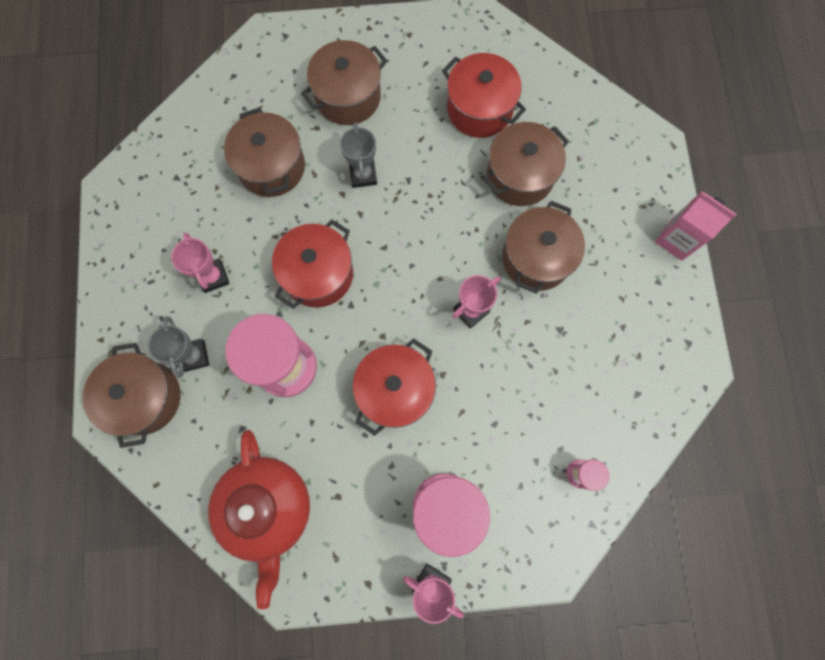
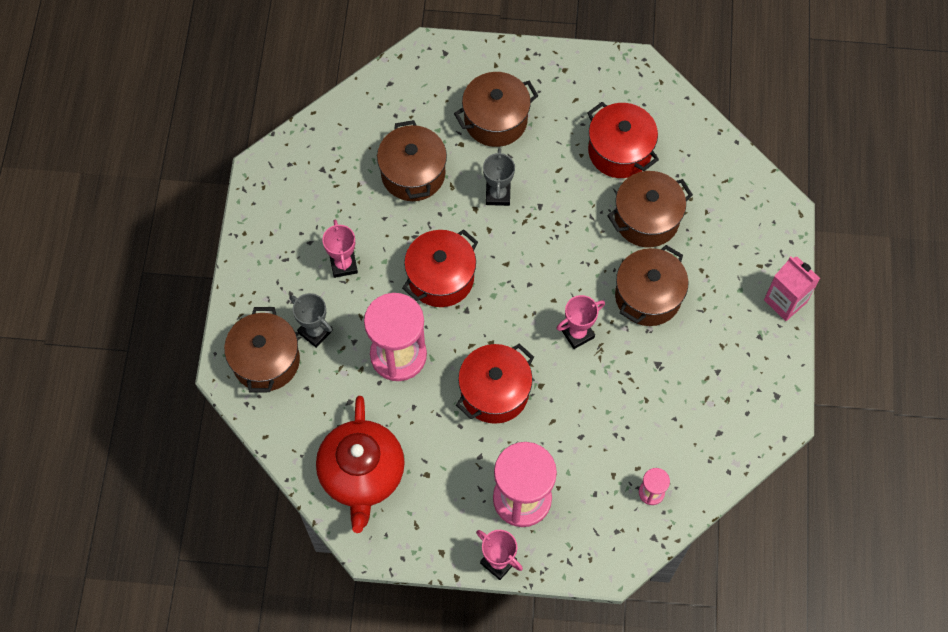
camera: 10 degrees right, 10 degrees down
grey trophy [148,316,209,378] -> grey trophy turned 45 degrees counterclockwise [290,293,333,348]

